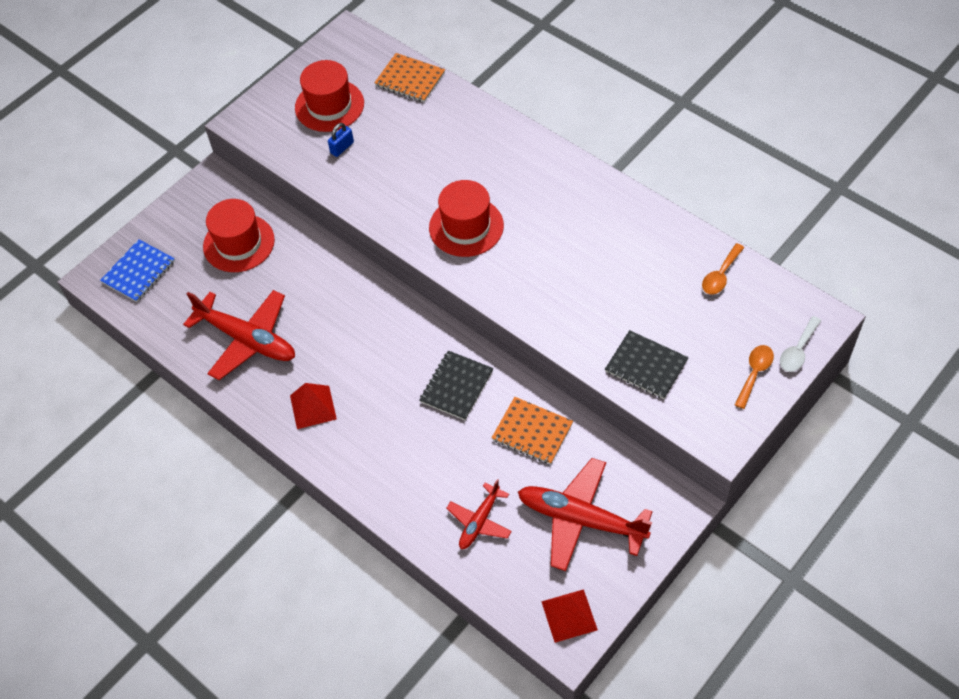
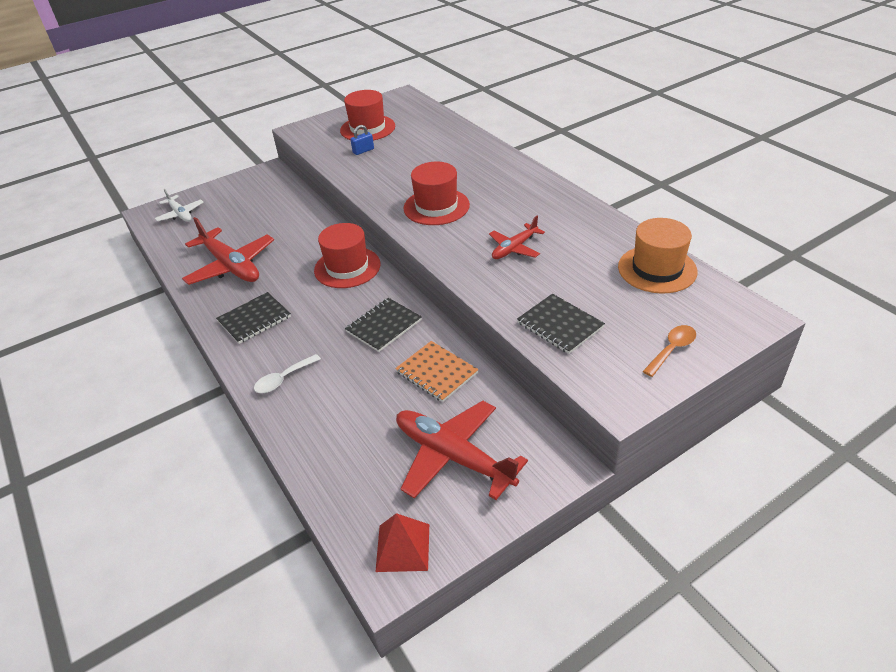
camera: 15 degrees right, 15 degrees down
blue notebook [100,239,175,302] -> white plane [154,189,203,222]
red hat [203,199,275,272] -> red hat moved to [314,223,381,288]
red pyramid [290,383,337,429] -> black notebook [216,292,291,344]
orange notebook [374,53,445,102] -> none
red plane [446,479,512,549] -> red plane moved to [489,216,545,259]
orange spoon [702,243,744,295] -> orange hat [618,218,697,293]
white spoon [780,316,821,372] -> white spoon moved to [254,354,321,393]

